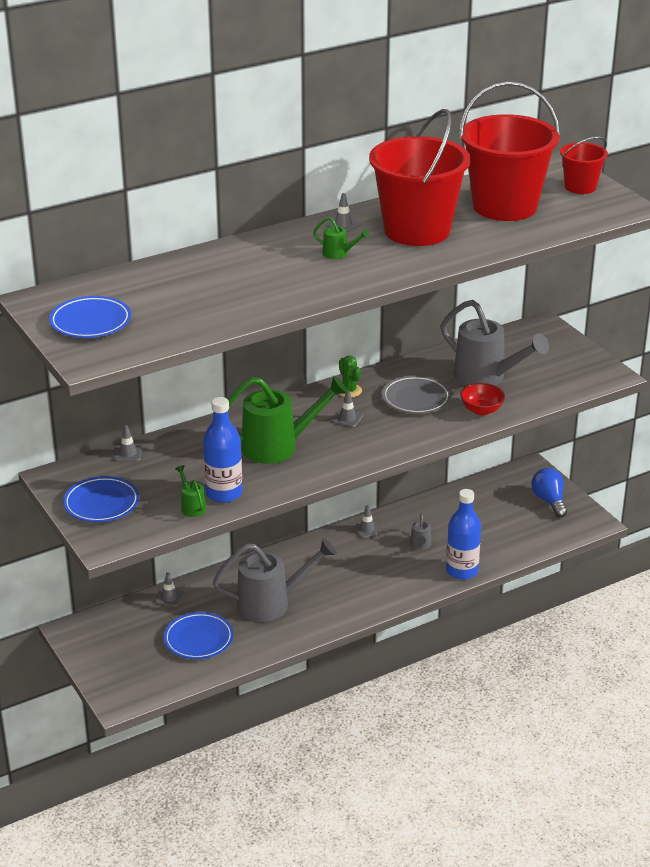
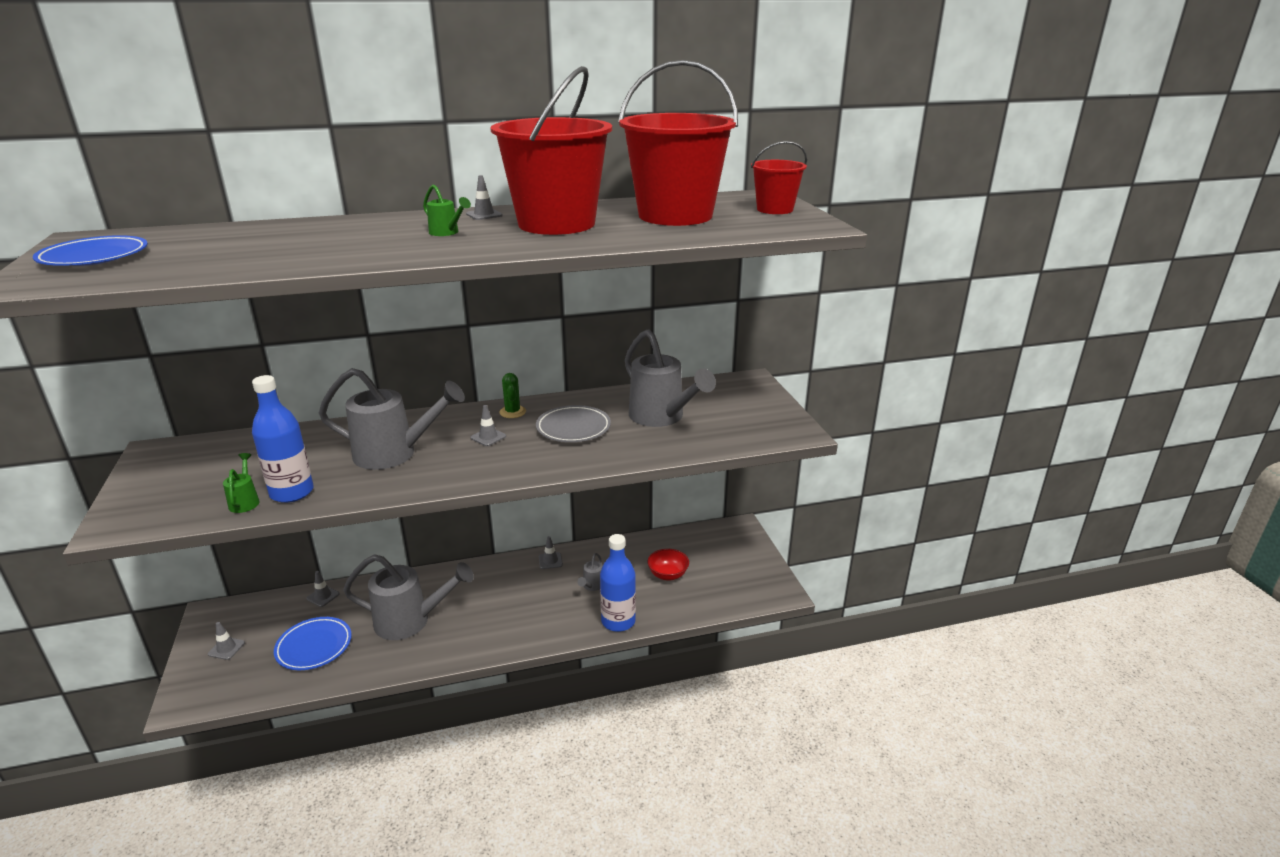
camera: 15 degrees right, 5 degrees down
blue plate [63,476,139,522] -> none
grey traffic cone [114,425,142,462] -> grey traffic cone moved to [208,622,245,660]
green watering can [228,376,348,464] -> grey watering can [319,368,465,470]
red bowl [460,383,505,416] -> red bowl moved to [648,549,689,581]
blue light bulb [532,468,567,517] -> none

